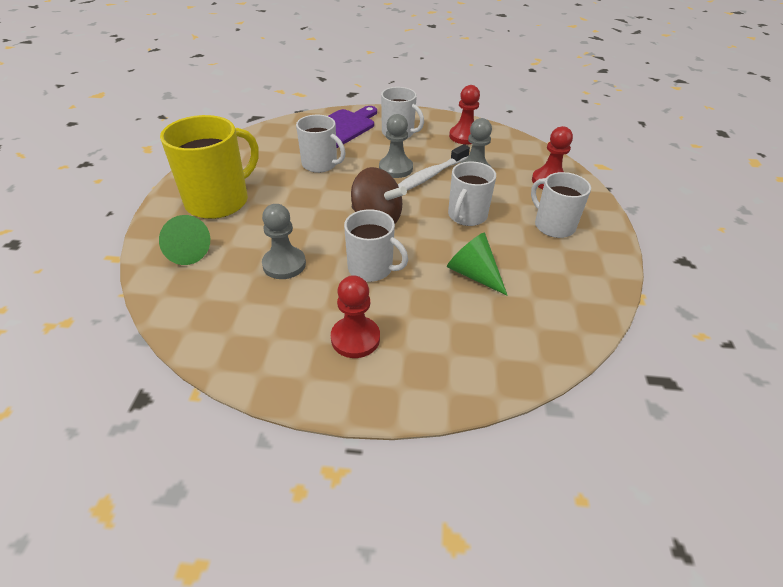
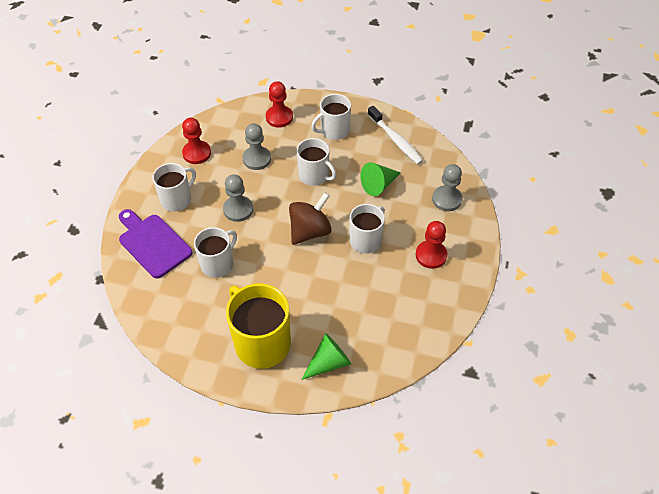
camera: 80 degrees left, 10 degrees up
grey pawn [262,204,306,279] -> grey pawn moved to [432,164,462,211]
white toothbrush [398,144,470,191] -> white toothbrush moved to [368,106,423,164]

